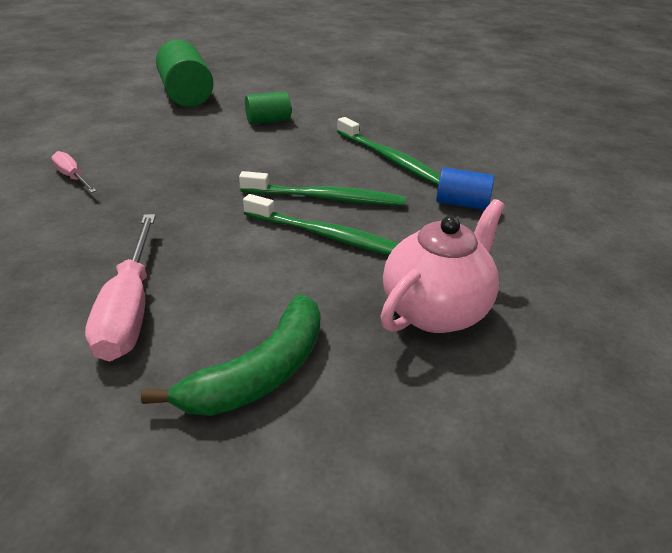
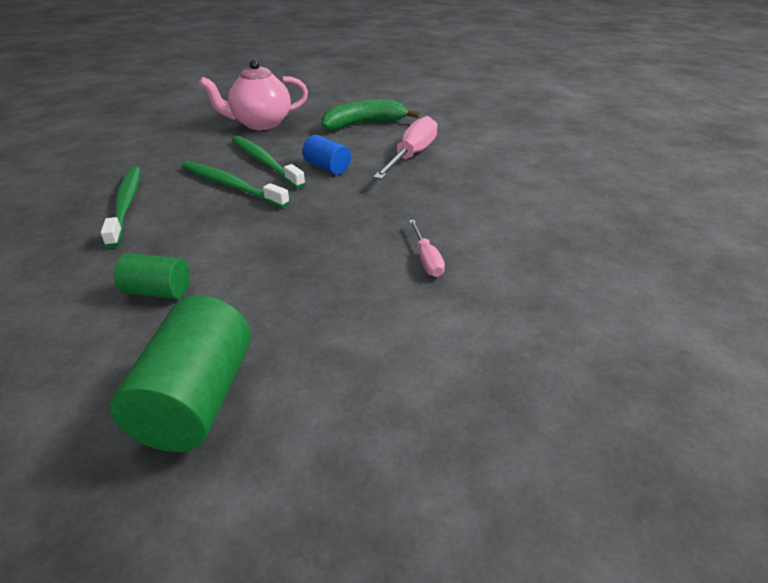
camera: 150 degrees left, 0 degrees up
blue cylinder [436,167,494,210] -> blue cylinder moved to [302,135,351,175]

